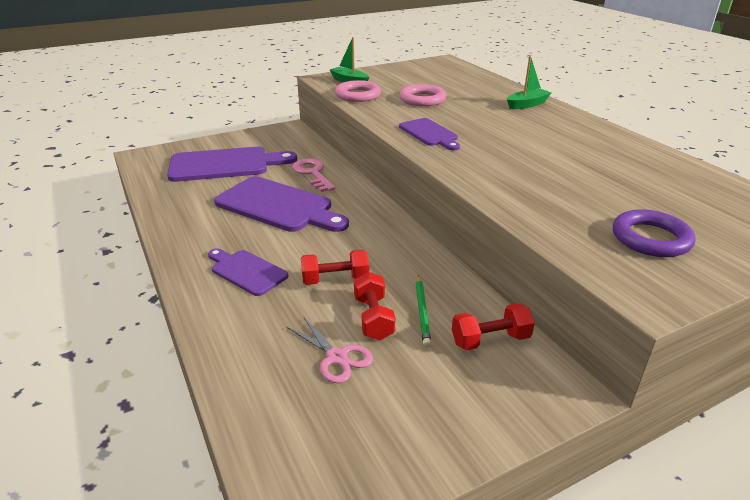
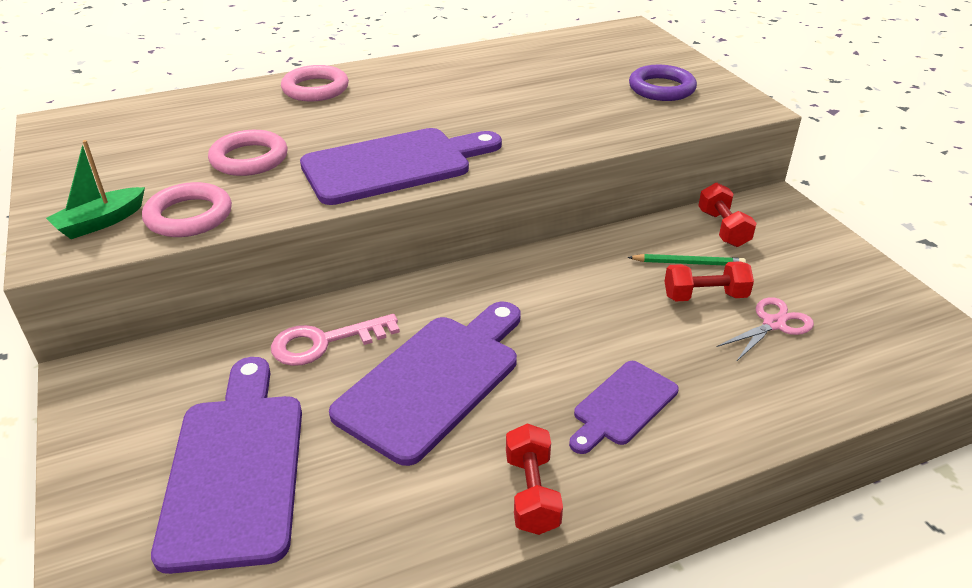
camera: 85 degrees left, 5 degrees up
red dumbbell [301,250,369,285] -> red dumbbell moved to [506,423,563,535]
purple cutting board [399,118,460,150] -> purple cutting board [300,128,502,205], size x1.79
green boat [507,56,551,109] -> pink ring [281,65,349,102]

